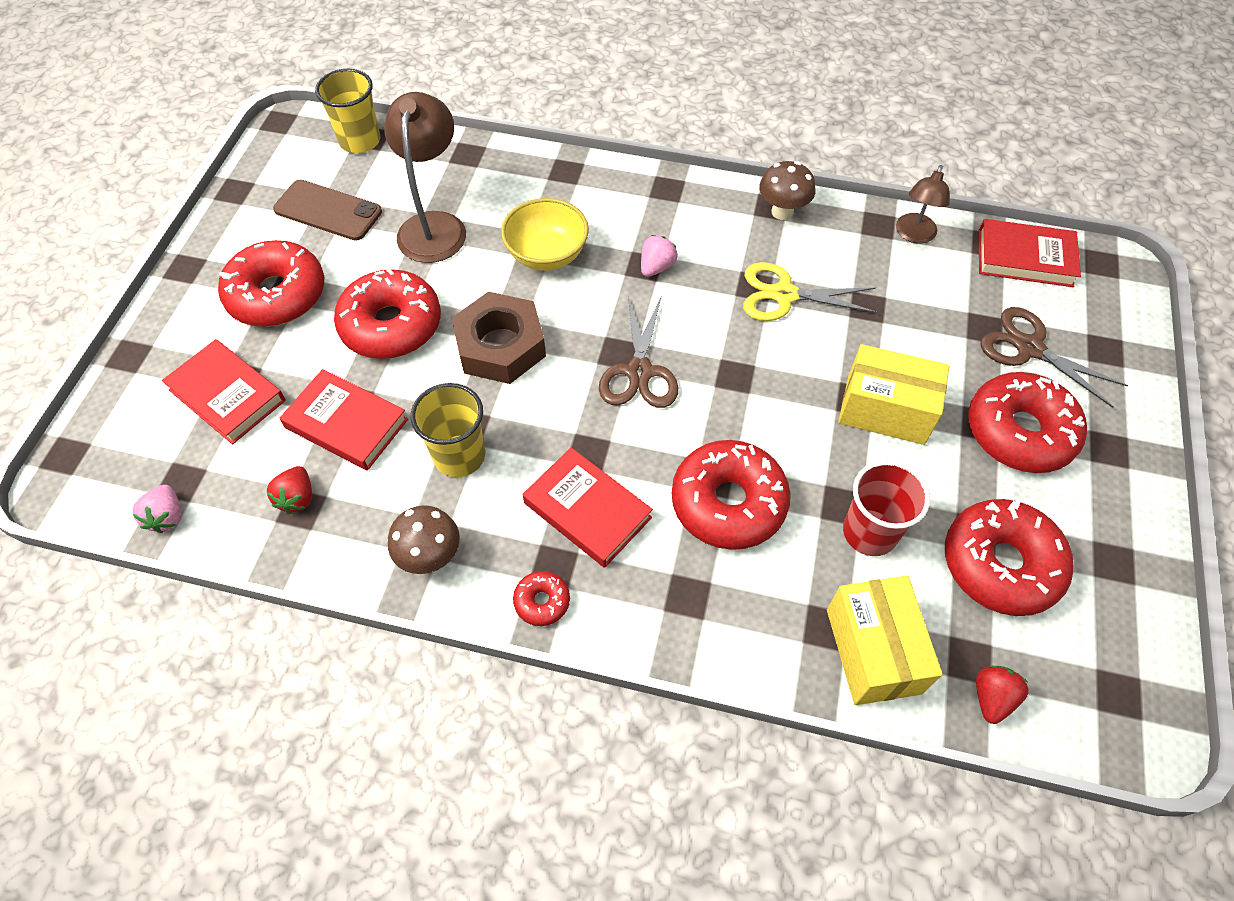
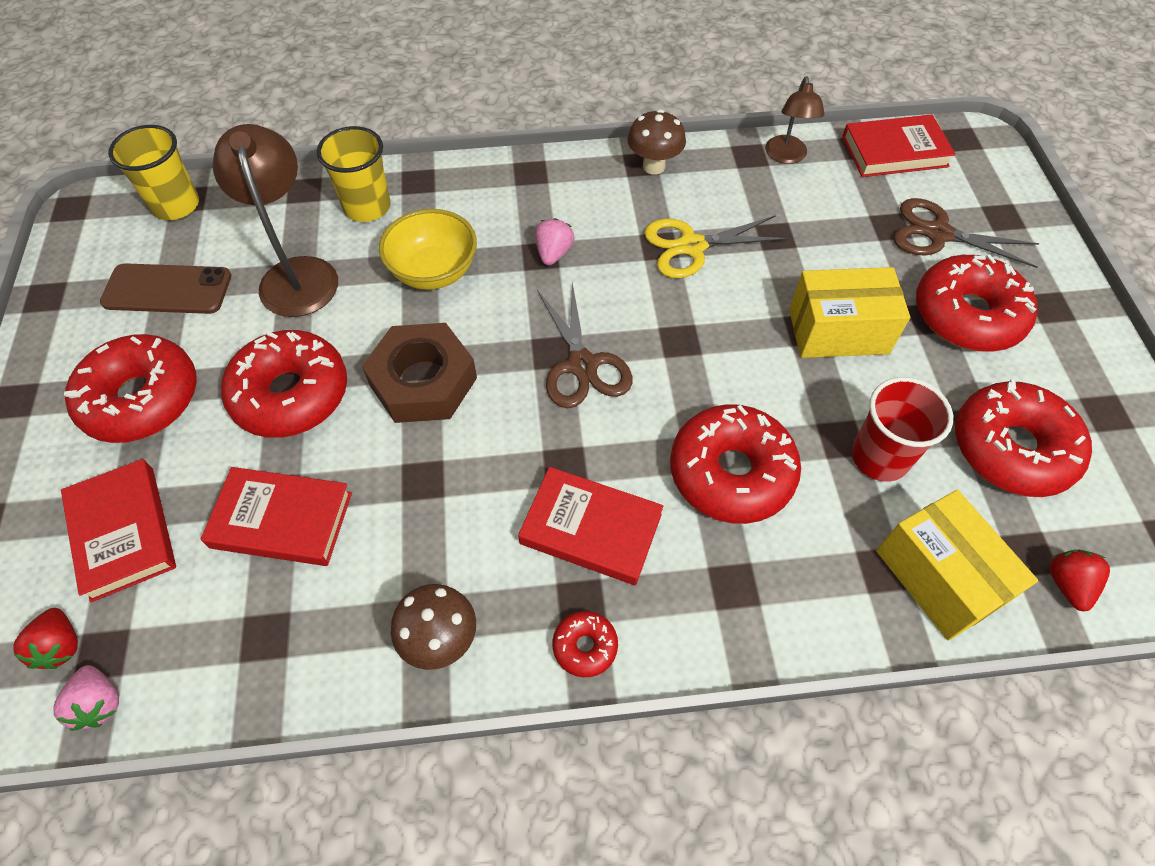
camera: 20 degrees left, 0 degrees up
red book [162,339,286,444] -> red book turned 45 degrees clockwise [61,459,176,602]
red strawberry [267,466,312,514] -> red strawberry moved to [13,608,78,669]
yellow cup [411,383,485,477] -> yellow cup moved to [317,126,391,222]

